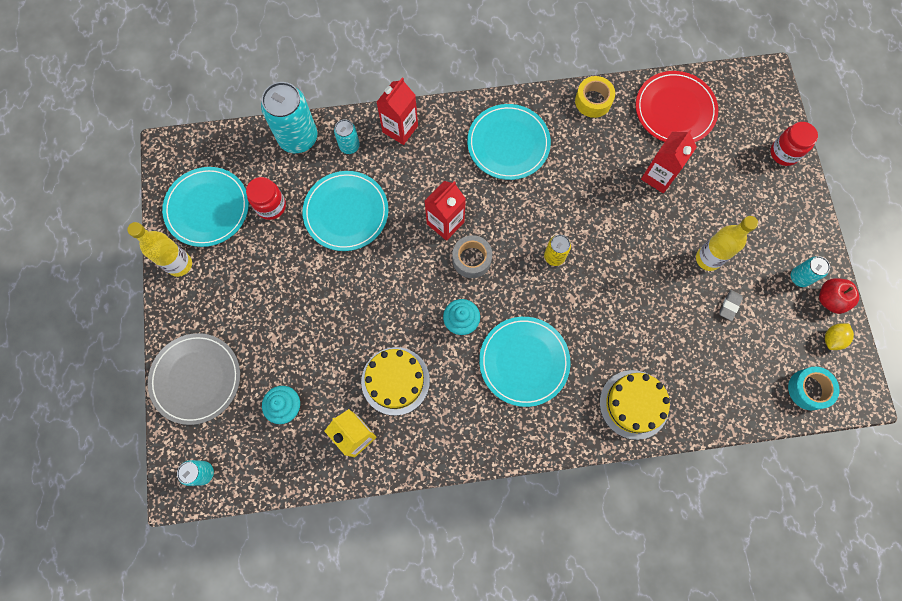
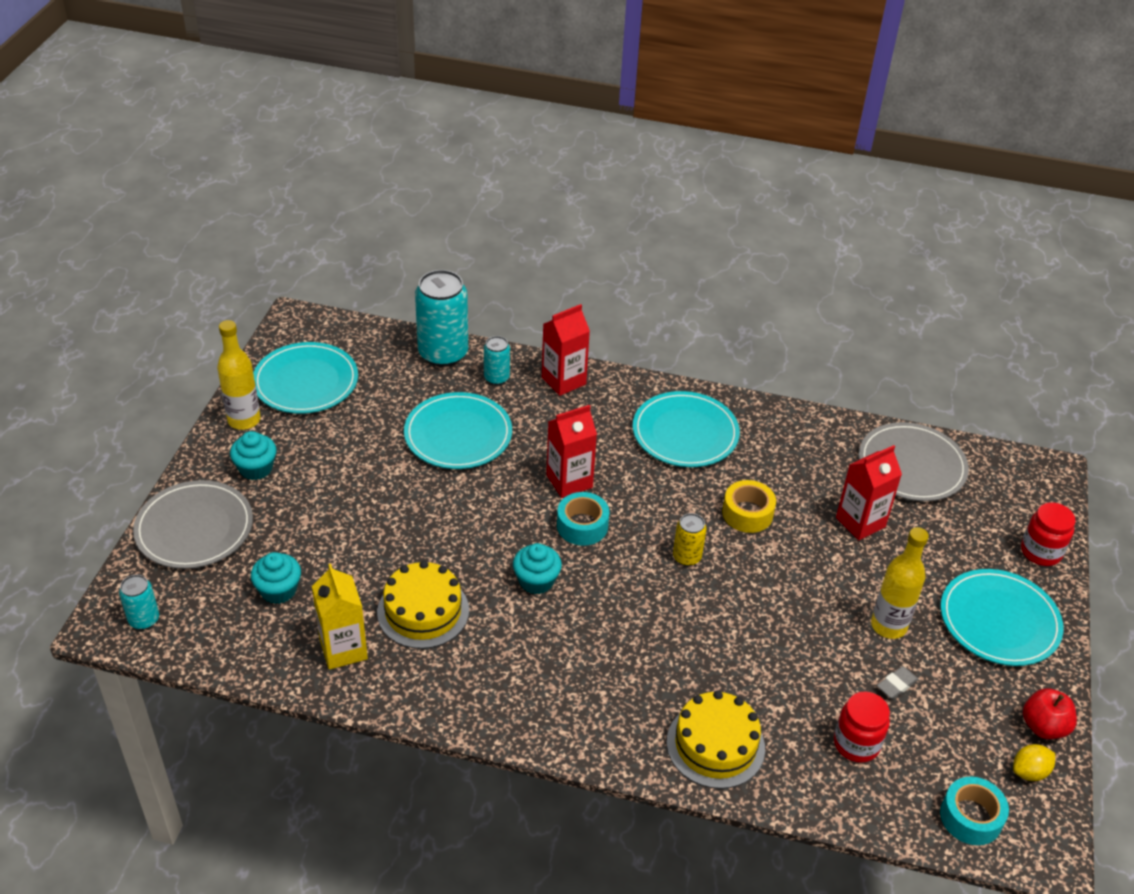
camera: 20 degrees right, 30 degrees down
red jar [246,177,286,220] -> red jar moved to [834,691,890,763]
grey tape [452,235,492,278] -> turquoise tape [557,492,609,546]
turquoise plate [479,317,571,407] -> turquoise plate moved to [941,569,1063,666]
yellow tape [575,76,615,118] -> yellow tape moved to [723,480,776,533]
red plate [636,71,718,142] -> grey plate [859,422,969,501]
turquoise can [791,257,830,287] -> none
none -> turquoise cupcake [230,431,277,480]

